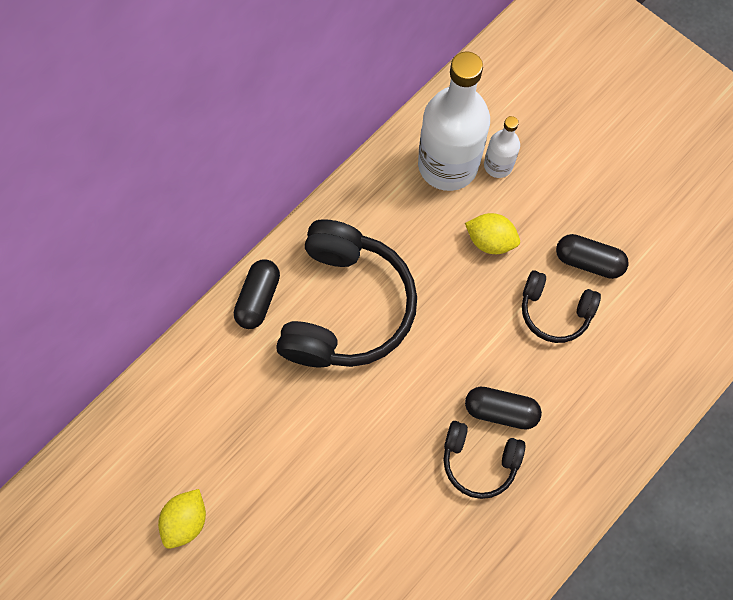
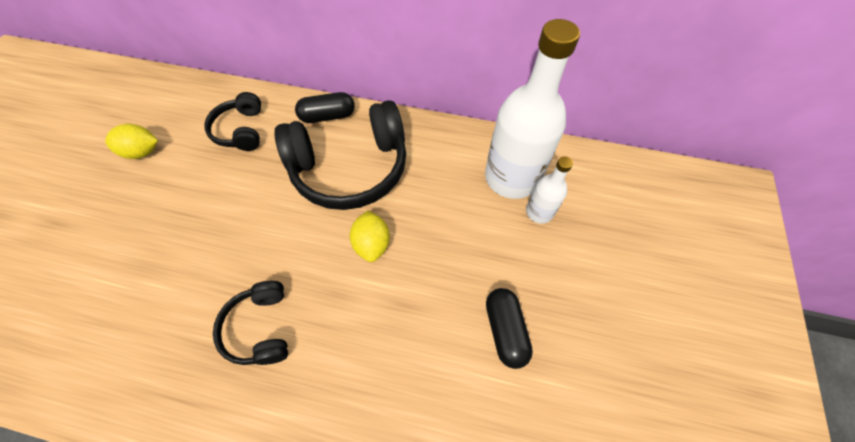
camera: 60 degrees right, 10 degrees down
yellow lemon [465,213,520,254] -> yellow lemon moved to [350,210,390,262]
black capsule [465,387,542,430] -> none
black headphones [522,270,601,343] -> black headphones moved to [204,92,261,151]

